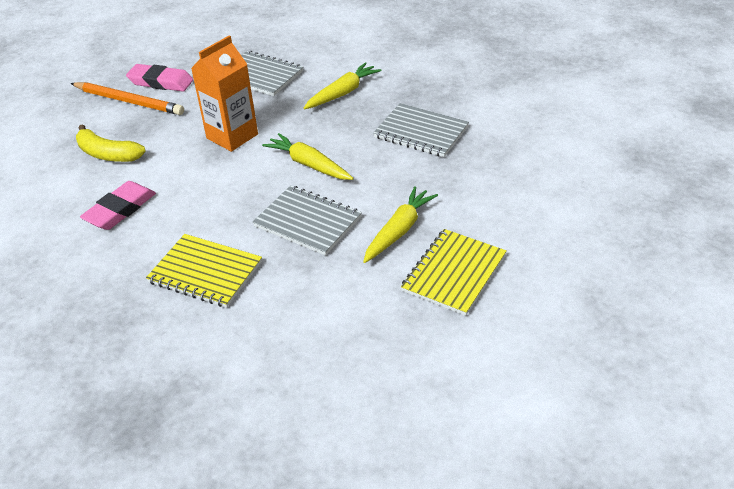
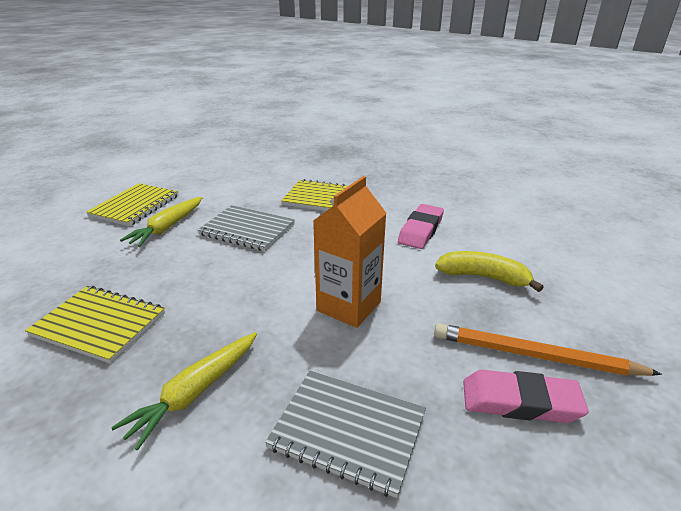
camera: 170 degrees right, 10 degrees down
yellow carrot [262,133,354,180] -> none
grey notebook [373,103,469,157] -> yellow notebook [25,286,165,364]

